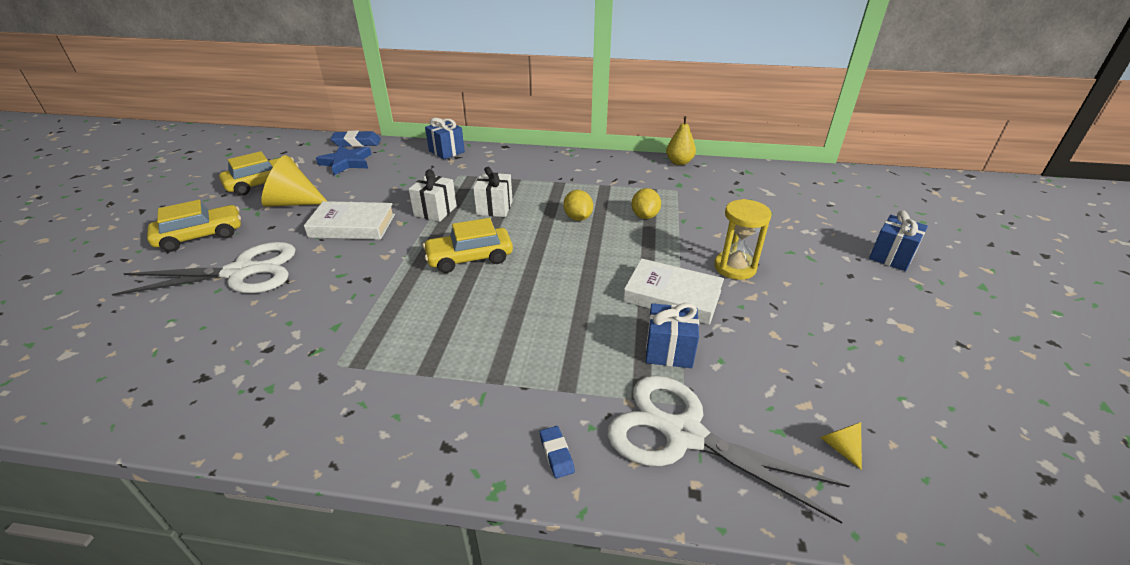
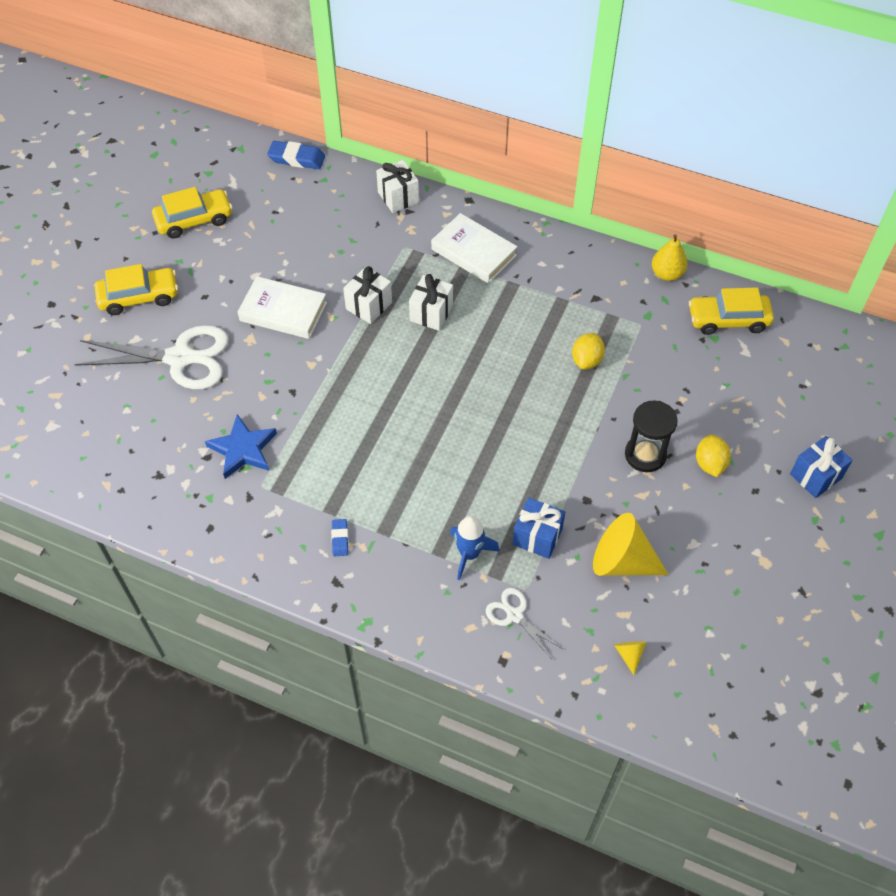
camera: 15 degrees right, 20 degrees up
yellow cone [261,155,327,207] -> yellow cone moved to [593,513,669,576]
blue star [316,145,371,175] -> blue star moved to [205,414,277,479]
yellow car [423,218,513,273] -> yellow car moved to [689,287,774,335]
blue gift [425,118,465,159] -> white gift [376,160,419,213]
blue eraser [540,426,575,478] -> blue eraser moved to [331,519,349,556]
yellow lemon [563,190,593,221] -> yellow lemon moved to [696,434,731,477]
white scissors [607,375,849,524] -> white scissors [486,588,563,659], size x0.49
white book [623,258,724,325] -> white book moved to [431,213,517,284]
yellow hourglass [714,199,772,280] -> black hourglass [625,400,678,472]
none -> blue rocket [450,516,500,580]

